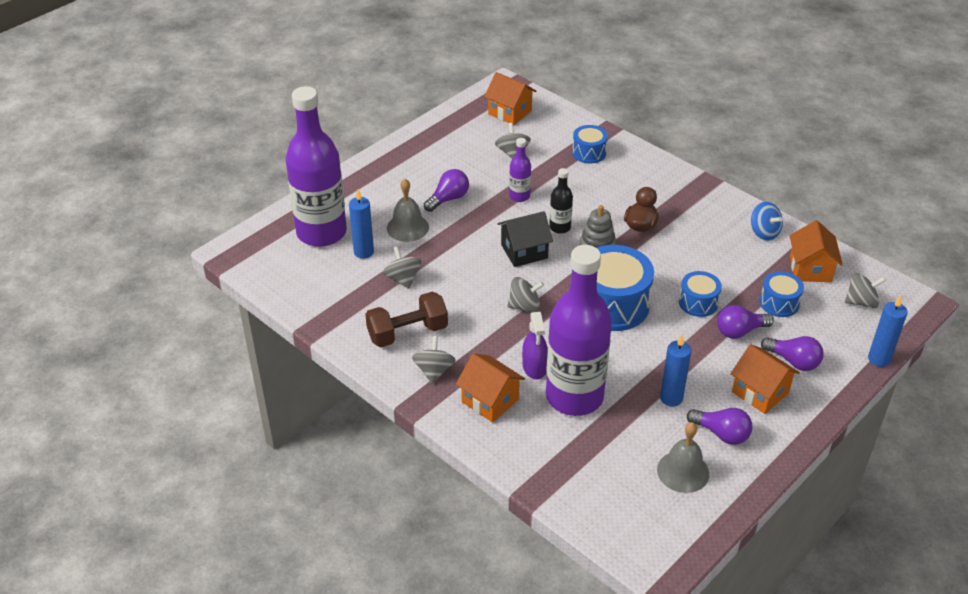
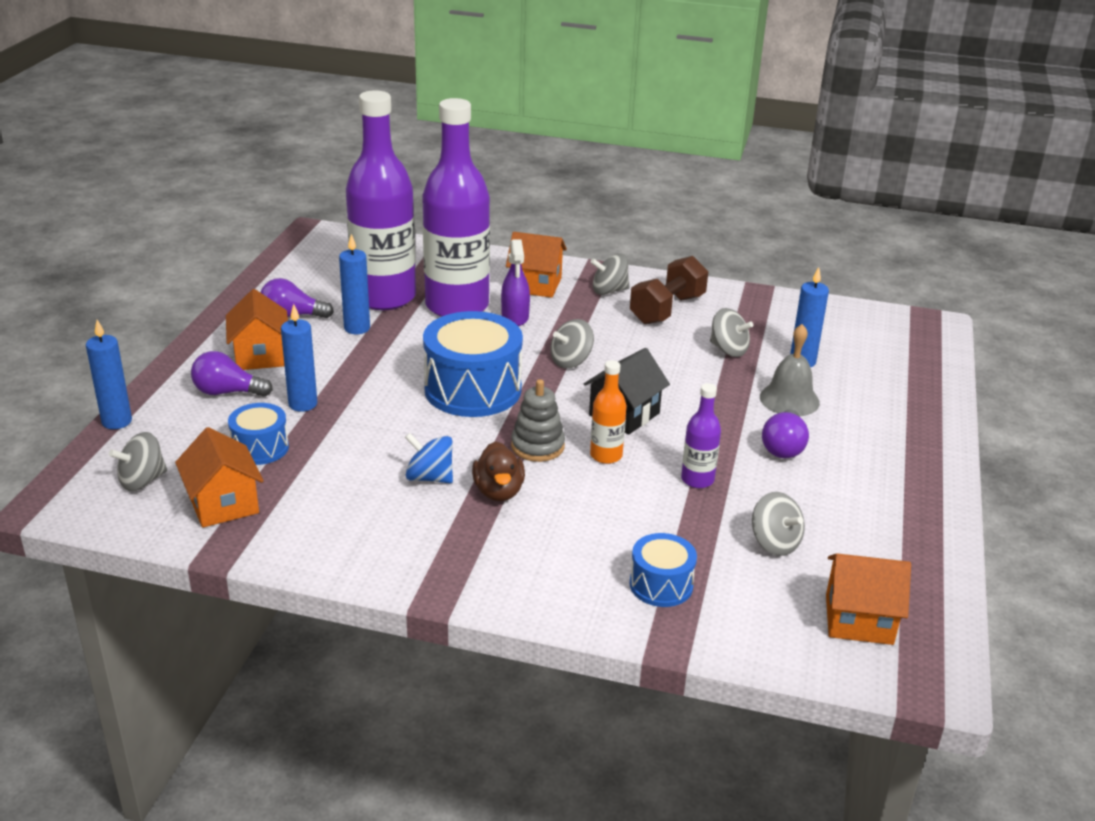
camera: 150 degrees right, 10 degrees down
purple bottle [286,86,347,247] -> purple bottle moved to [346,90,416,310]
grey spinning top [412,336,456,384] -> grey spinning top turned 105 degrees clockwise [591,254,630,295]
purple spray bottle [522,312,548,379] -> purple spray bottle turned 150 degrees counterclockwise [501,239,530,326]
black bottle [549,168,573,234] -> orange bottle [590,360,627,464]
grey bell [657,422,709,493] -> none
blue drum [679,271,722,317] -> none
purple light bulb [717,305,774,339] -> blue candle [281,304,317,412]
orange house [731,344,800,414] -> orange house turned 60 degrees clockwise [226,289,288,370]
blue spinning top [751,202,783,241] -> blue spinning top moved to [405,433,453,483]

